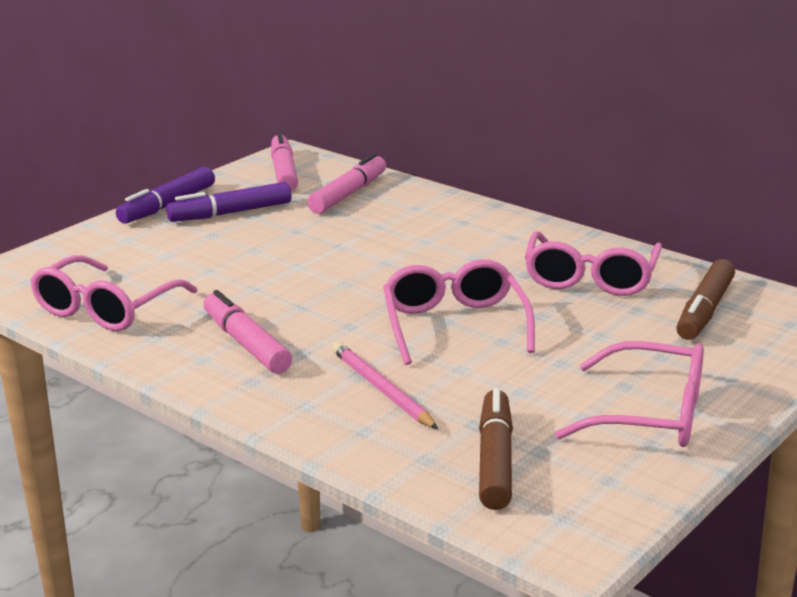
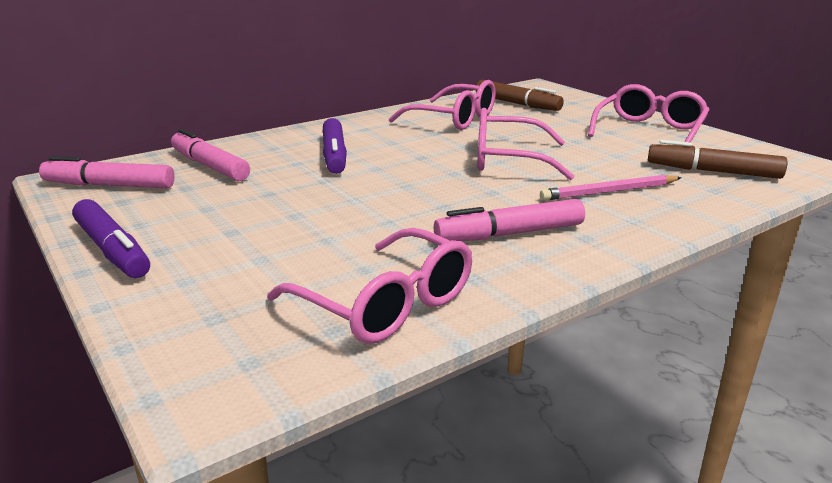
camera: 75 degrees left, 0 degrees up
purple marker [166,182,291,222] -> purple marker moved to [323,118,347,174]

